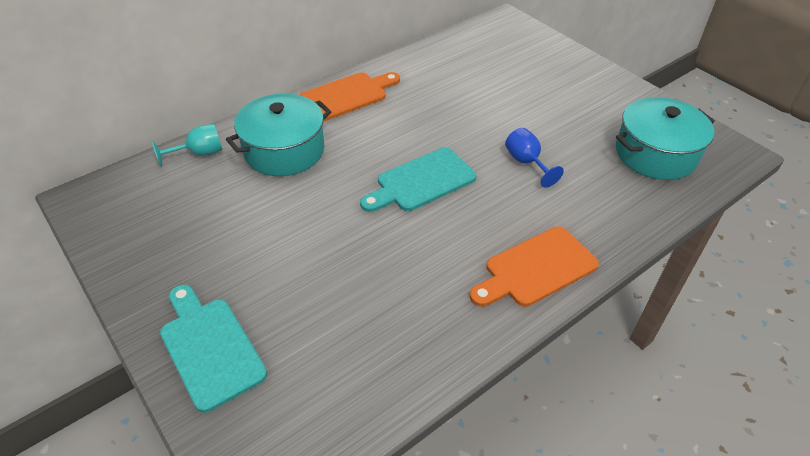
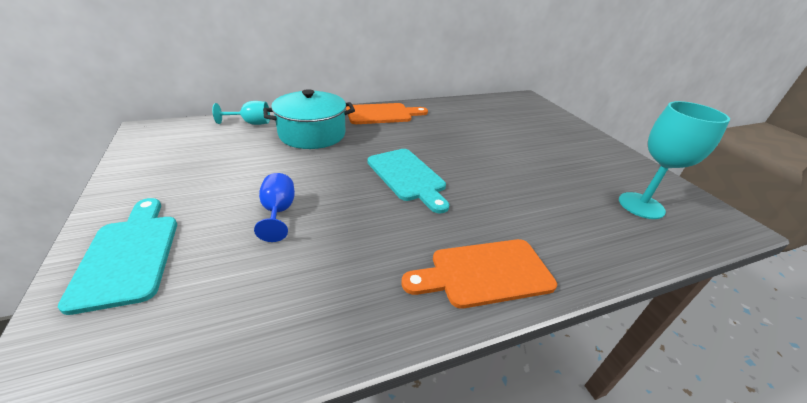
camera: 15 degrees right, 10 degrees down
turquoise cutting board [360,148,476,212] -> turquoise cutting board turned 105 degrees counterclockwise [367,149,449,214]
blue goblet [505,128,564,187] -> blue goblet moved to [254,173,295,242]
turquoise pot [616,97,715,180] -> turquoise goblet [619,101,730,219]

